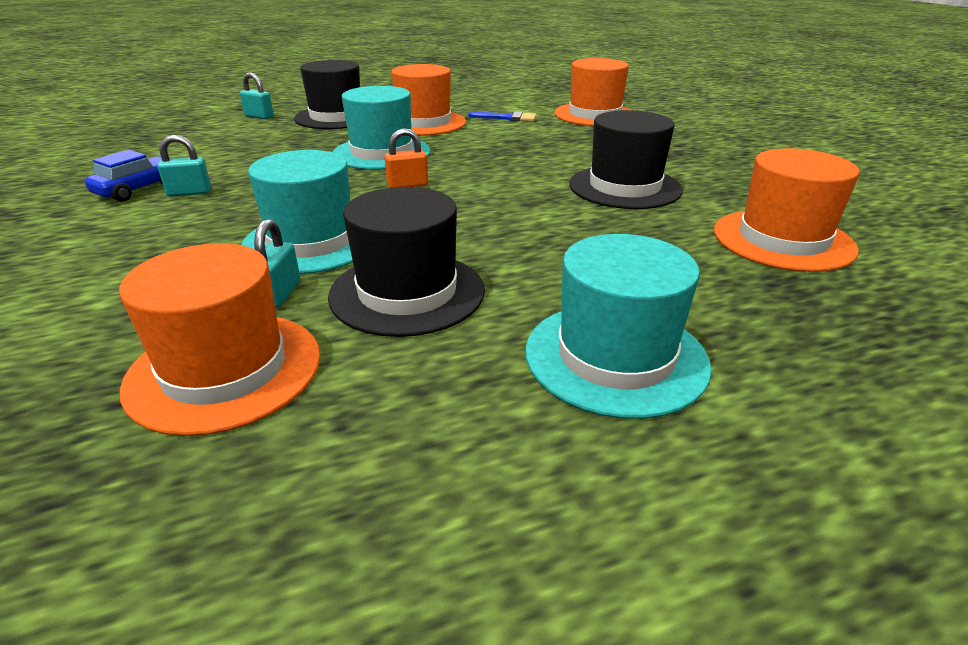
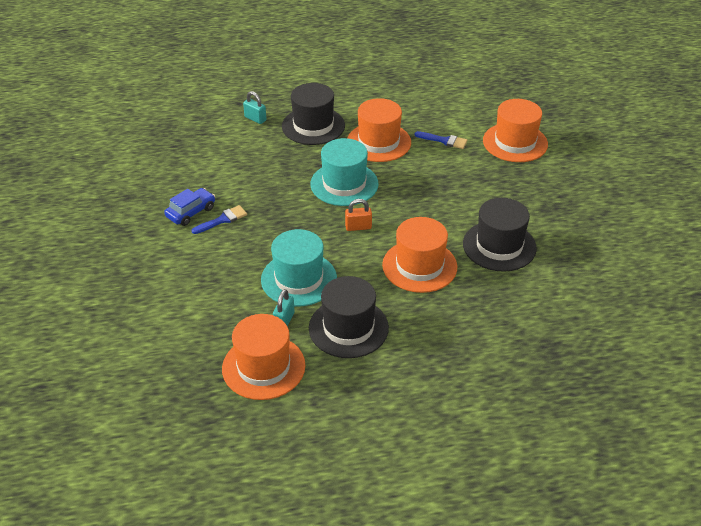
camera: 10 degrees right, 10 degrees up
turquoise padlock [157,135,211,197] -> blue brush [191,205,247,234]
turquoise hat [525,234,712,419] -> none
orange hat [714,148,860,272] -> orange hat moved to [382,217,457,293]

